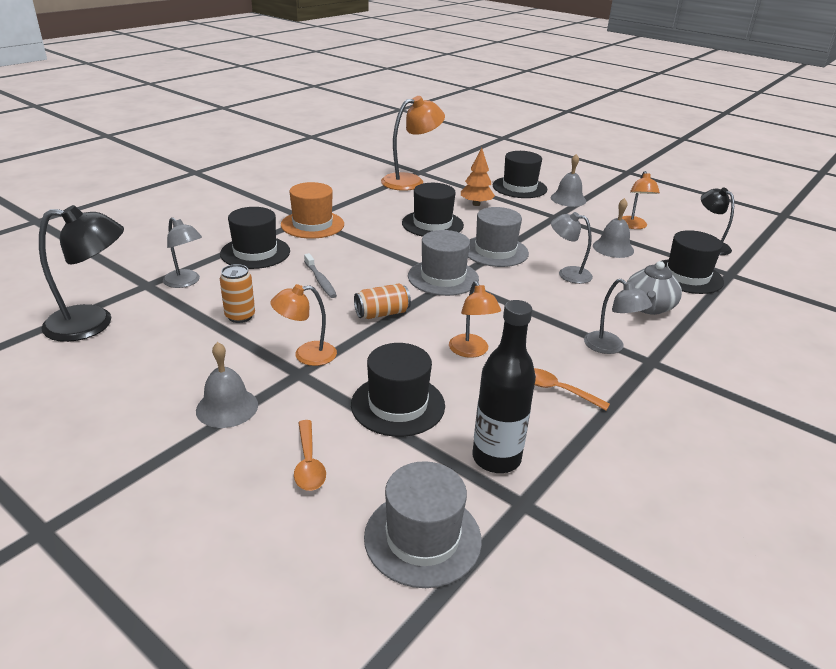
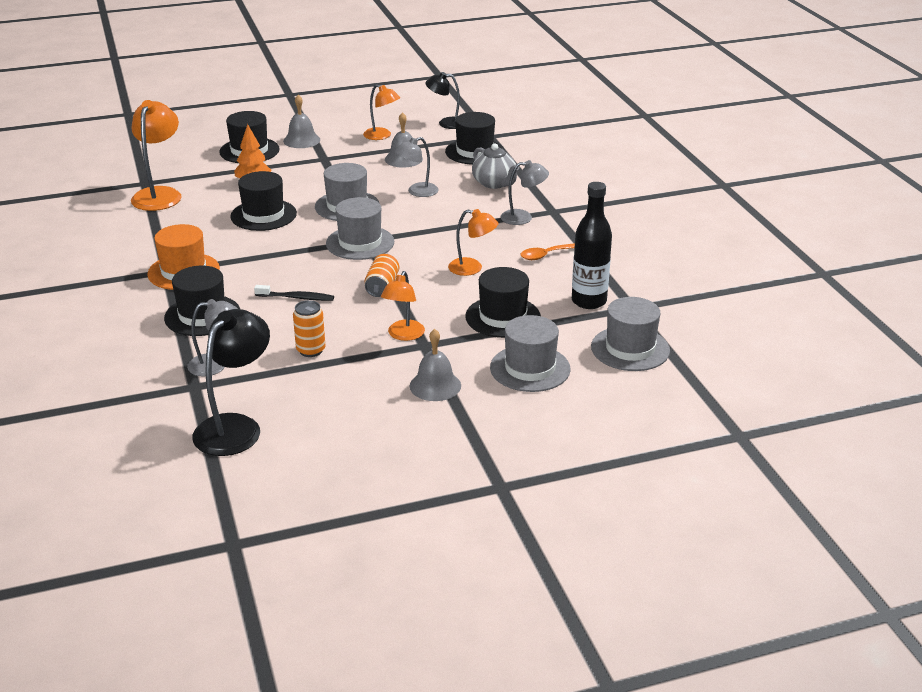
camera: 55 degrees left, 0 degrees up
orange spoon [294,420,326,491] -> grey hat [490,315,571,392]
grey toothbrush [304,253,337,298] -> black toothbrush [254,285,334,301]

